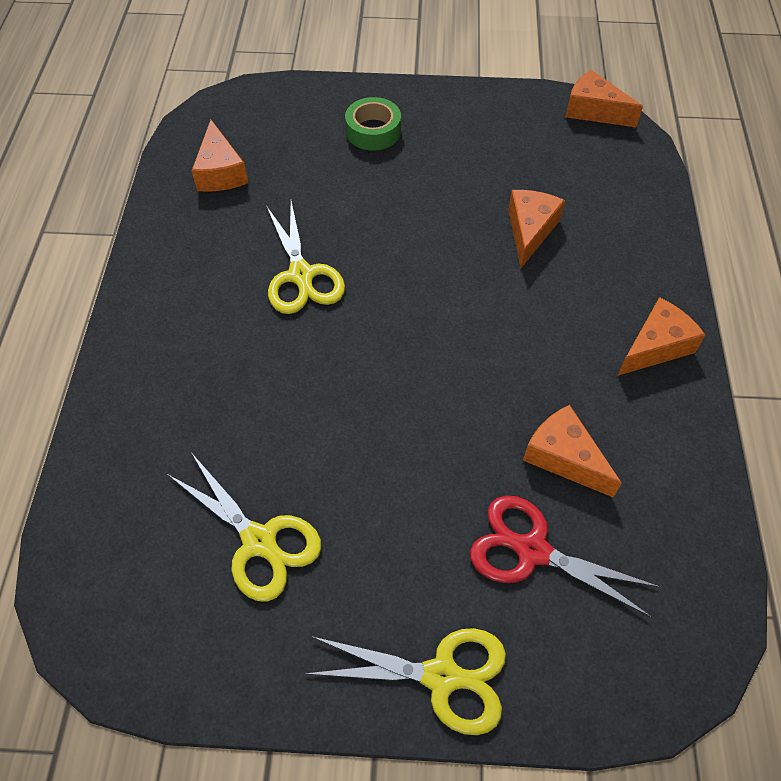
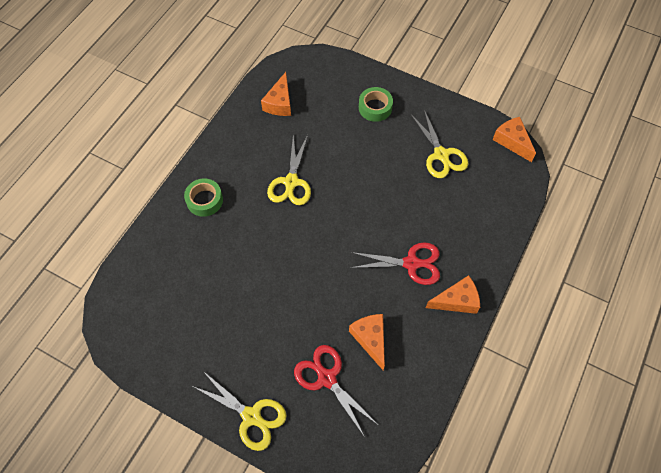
camera: 25 degrees right, 5 degrees up
yellow scissors [167,452,321,602] -> yellow scissors moved to [411,110,468,178]
orange cheese [508,190,565,268] -> none
none -> green tape [184,178,223,217]
none -> red scissors [350,242,440,285]

